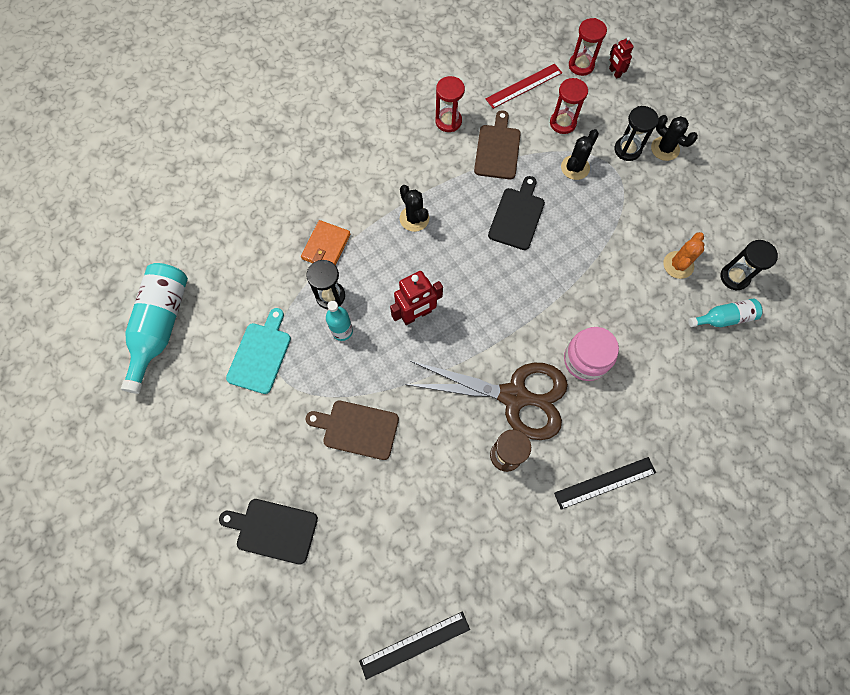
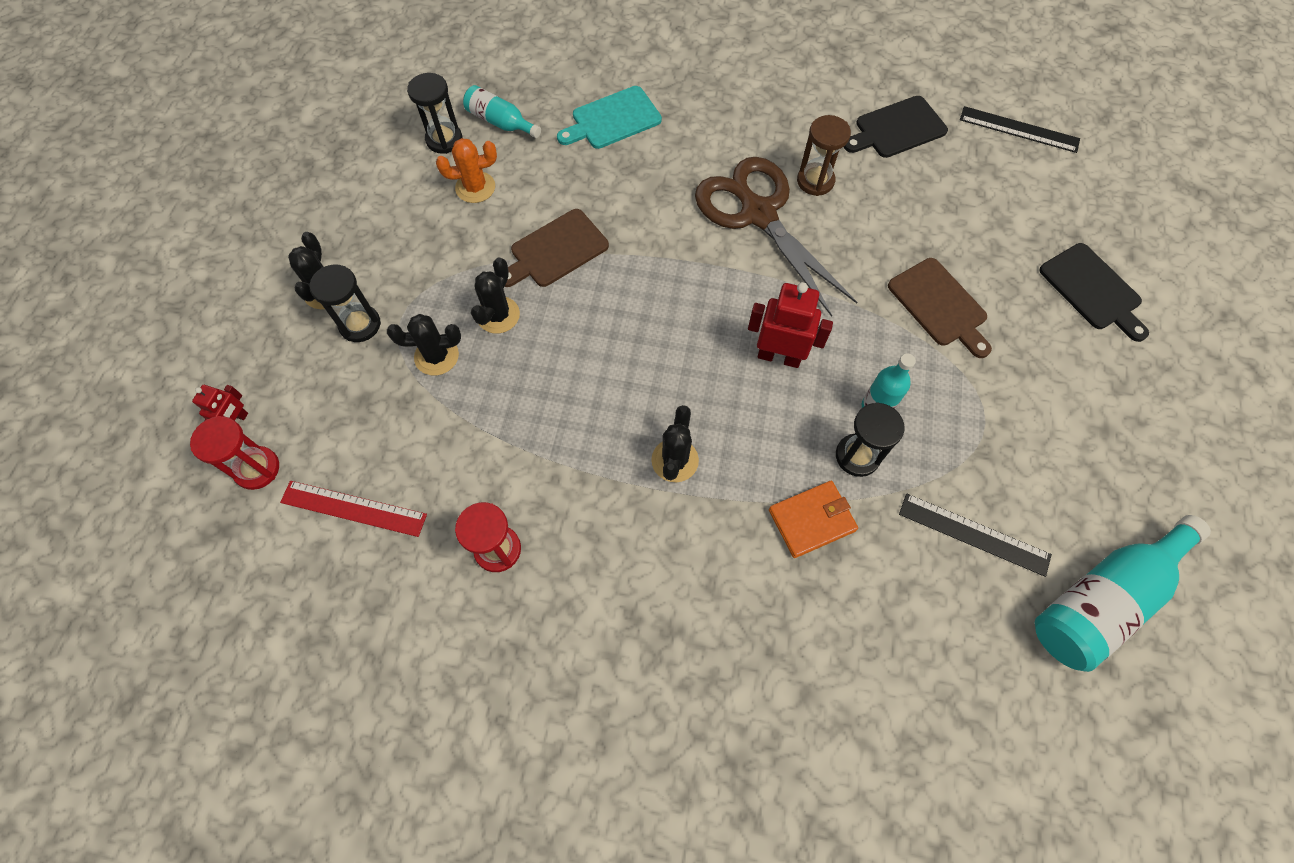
camera: 135 degrees left, 5 degrees down
turquoise cutting board [226,308,291,394] -> turquoise cutting board moved to [557,86,662,149]
brown cutting board [474,110,521,179] -> brown cutting board moved to [505,209,609,287]
black cutting board [488,176,545,250] -> black cutting board moved to [844,96,948,158]
red hourglass [550,78,588,134] -> none
black ruler [554,457,656,510] -> black ruler moved to [899,494,1052,577]
pink jar [564,327,619,381] -> none
none -> black cactus [471,257,520,334]

